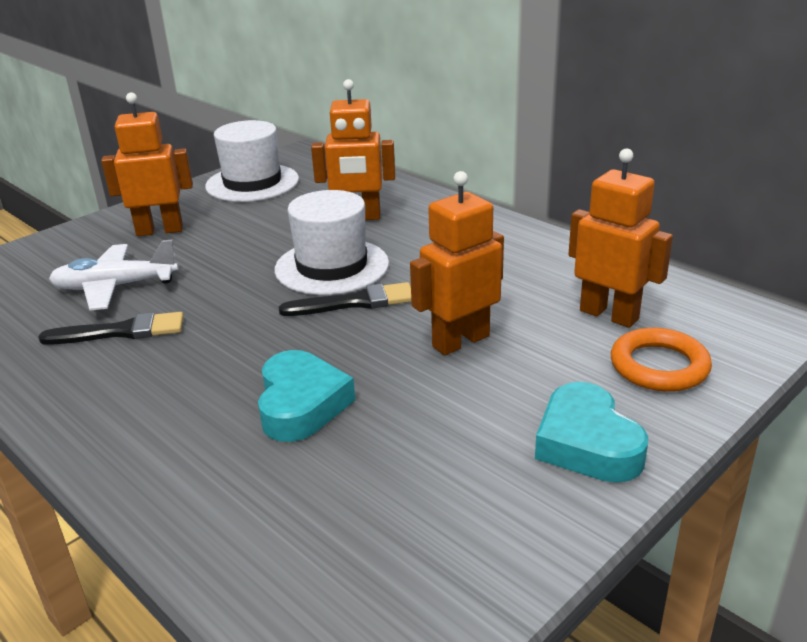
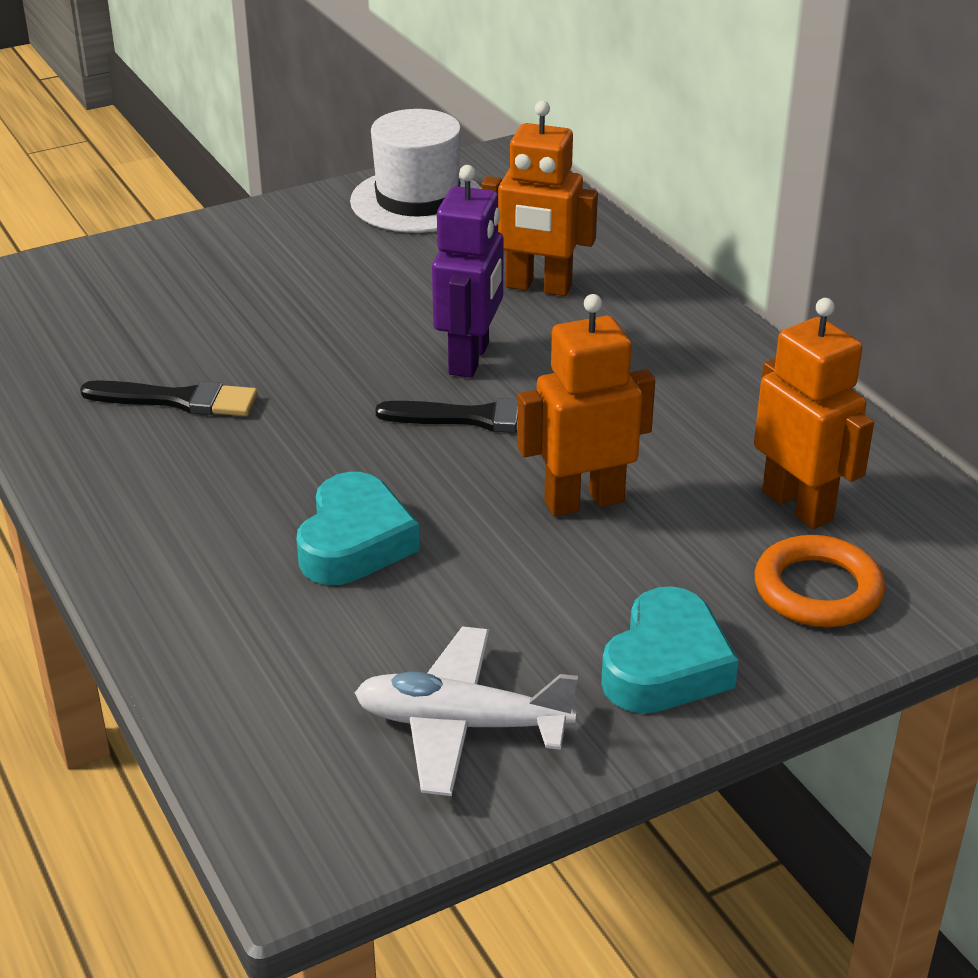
camera: 15 degrees right, 5 degrees up
white plane [49,239,178,310] -> white plane moved to [354,627,578,796]
orange robot [101,92,193,236] -> none
white hat [275,190,389,295] -> purple robot [432,165,504,378]
turquoise heart [535,382,648,483] -> turquoise heart turned 150 degrees counterclockwise [601,586,739,713]

